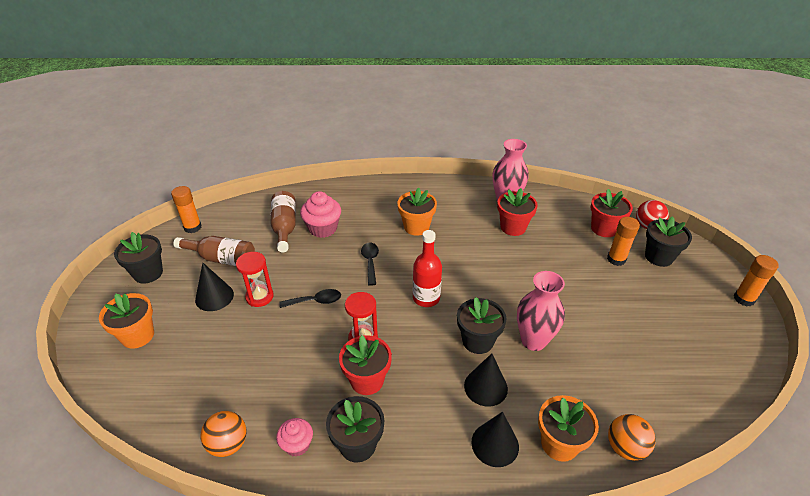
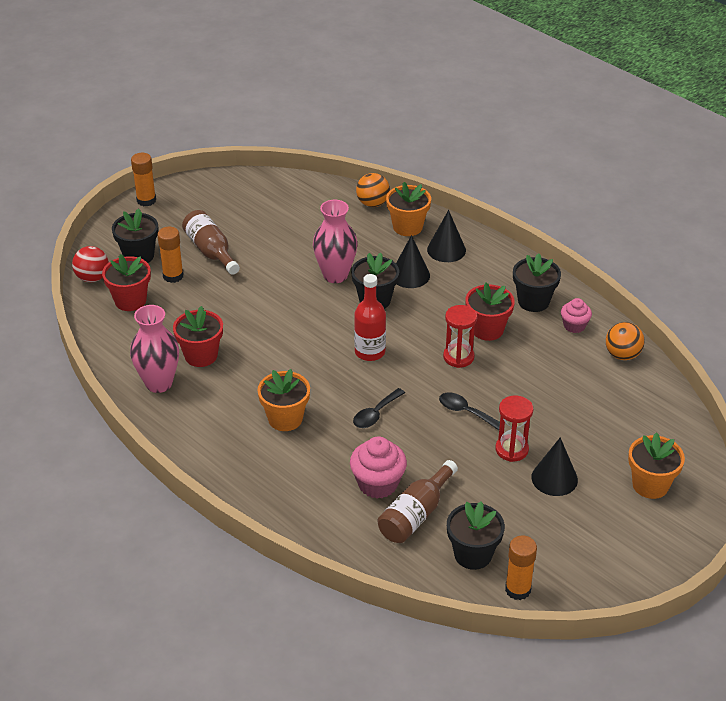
camera: 135 degrees left, 0 degrees up
black flower pot [114,232,163,284] -> black flower pot moved to [447,501,505,570]
brown bottle [174,236,255,266] -> brown bottle moved to [182,210,240,275]

